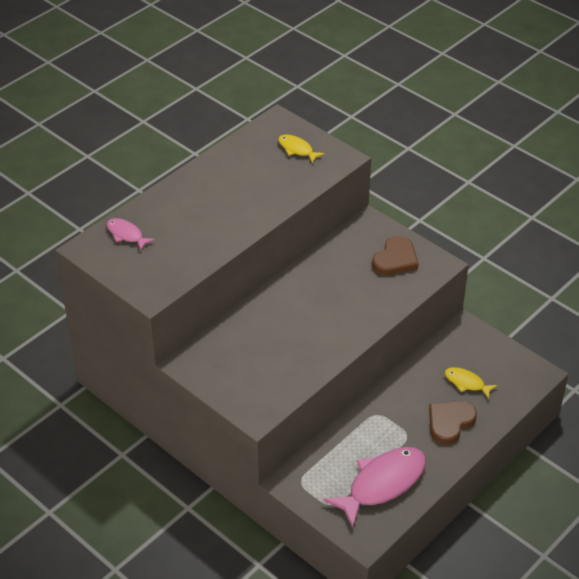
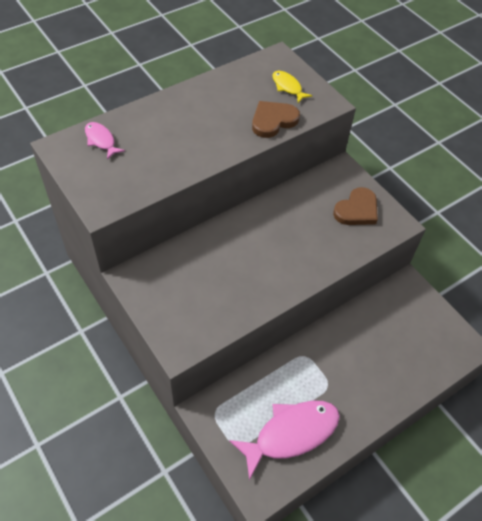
camera: 10 degrees right, 10 degrees up
brown heart [429,401,477,444] -> brown heart moved to [252,101,300,138]
yellow fish [445,367,498,399] -> none

